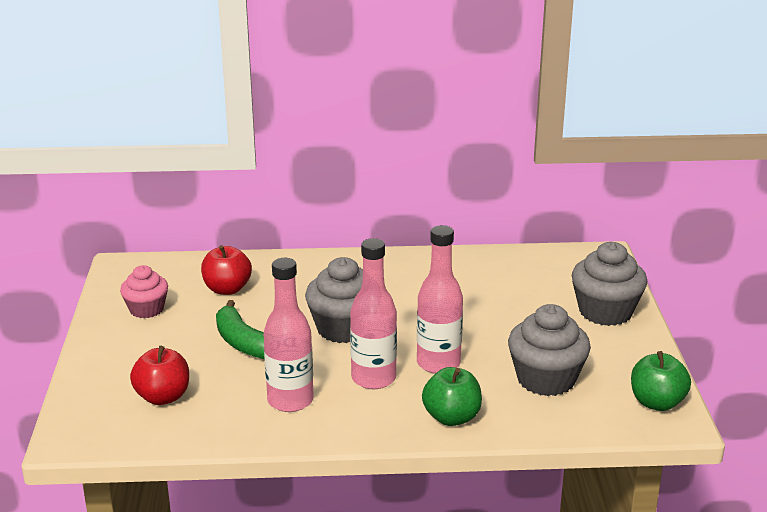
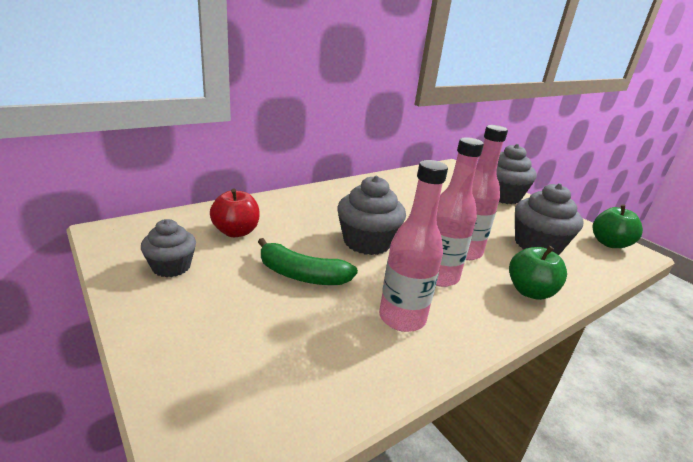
camera: 35 degrees left, 0 degrees up
pink cupcake [120,265,168,318] -> grey cupcake [141,219,196,277]
red apple [130,346,189,405] -> none

